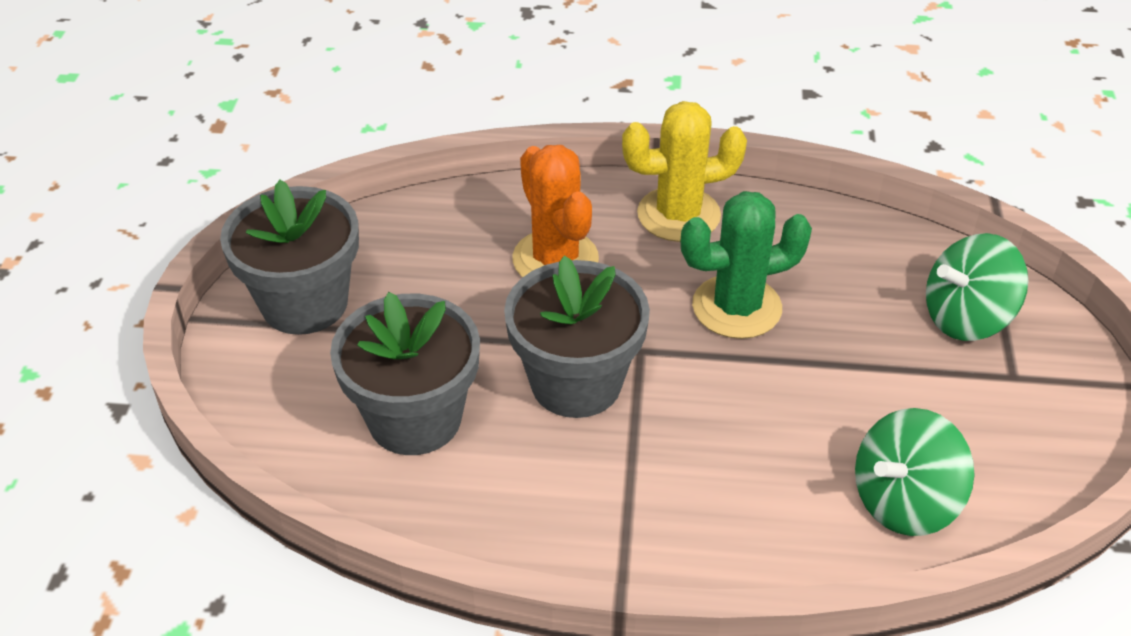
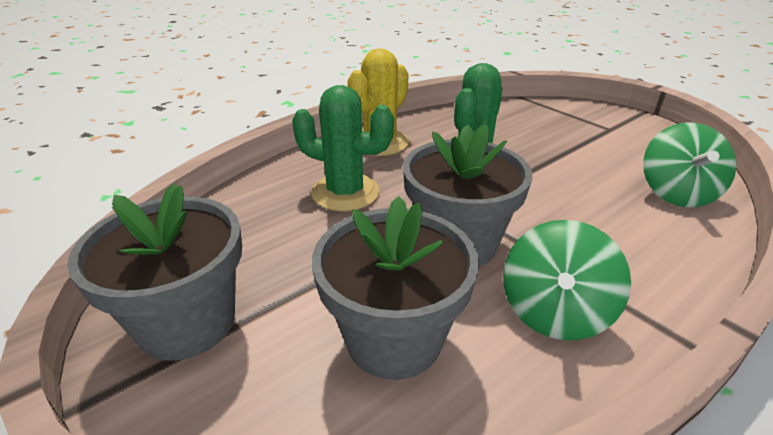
camera: 45 degrees left, 10 degrees down
orange cactus [512,145,599,277] -> green cactus [292,85,394,211]
green spinning top [926,233,1029,341] -> green spinning top moved to [503,220,631,340]

